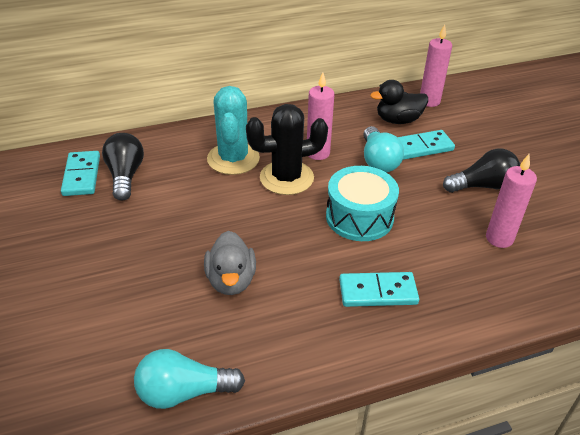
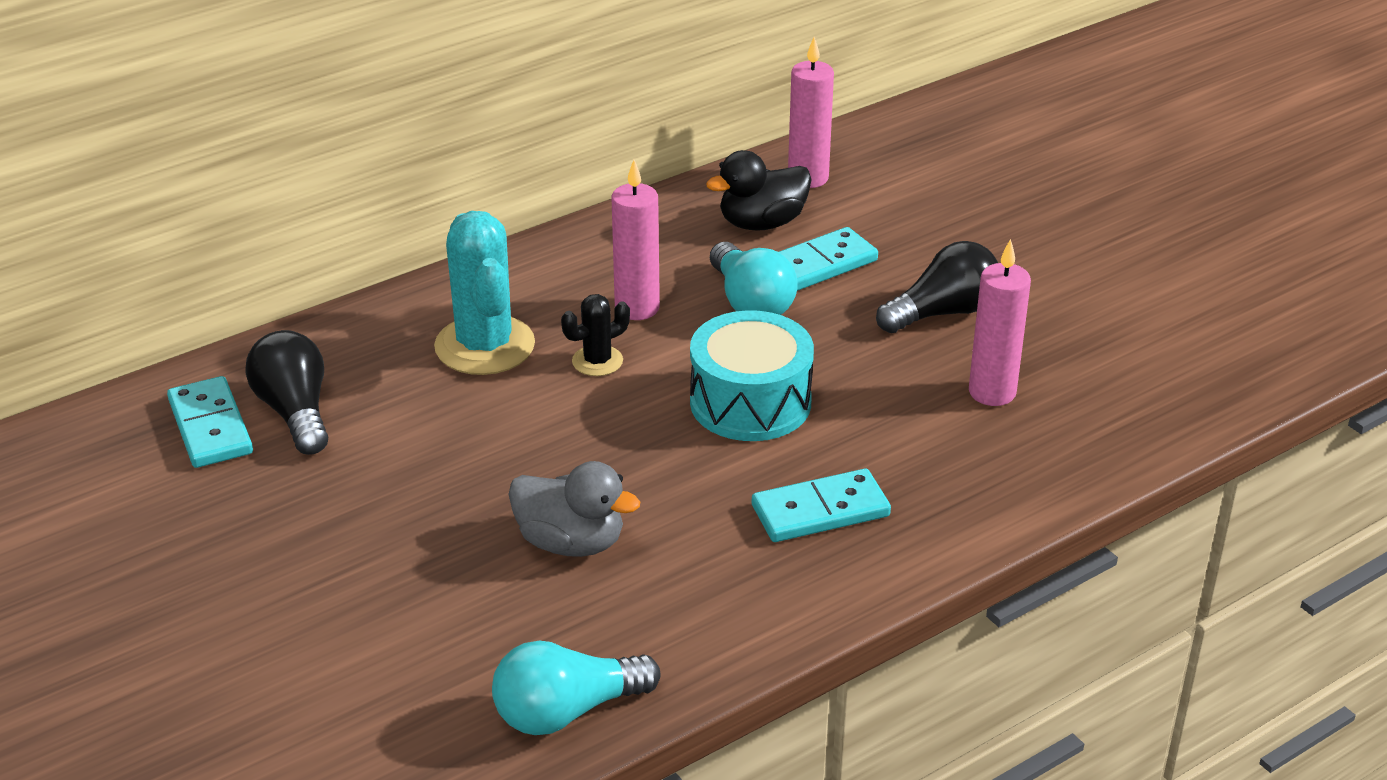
camera: 15 degrees left, 5 degrees down
grey duck [204,231,256,295] -> grey duck turned 45 degrees counterclockwise [508,461,640,557]
black cactus [246,104,328,195] -> black cactus [561,294,630,376], size x0.51

